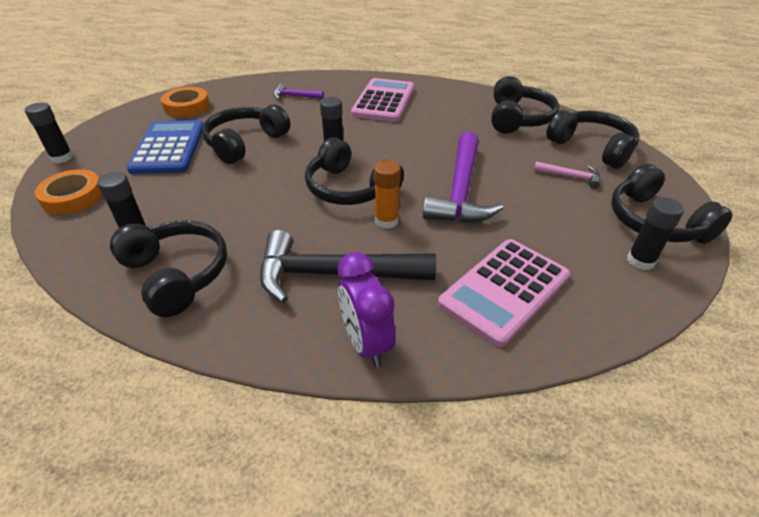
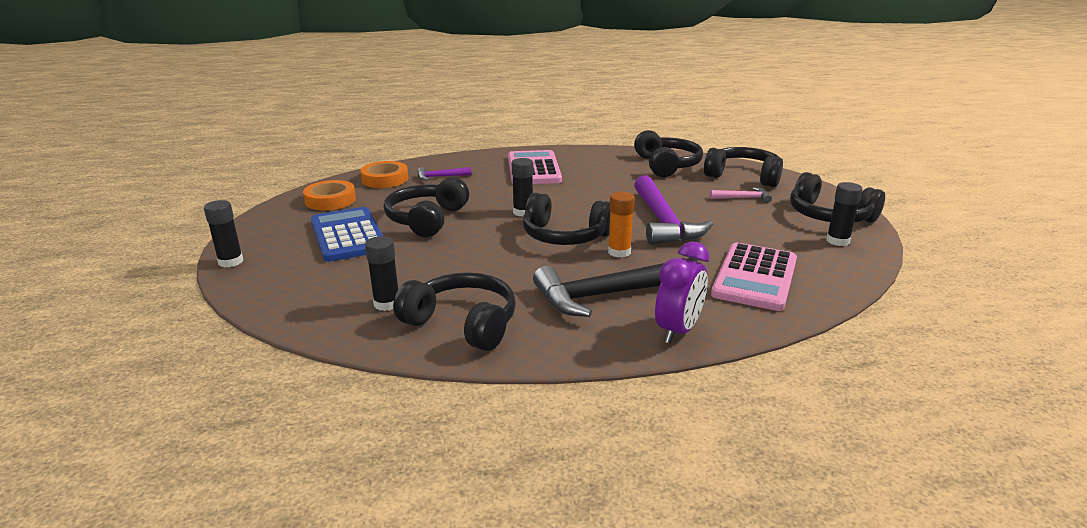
camera: 20 degrees left, 15 degrees down
orange tape [35,169,102,215] -> orange tape moved to [360,161,408,188]
purple clock [338,252,395,367] -> purple clock turned 105 degrees counterclockwise [655,241,709,344]

